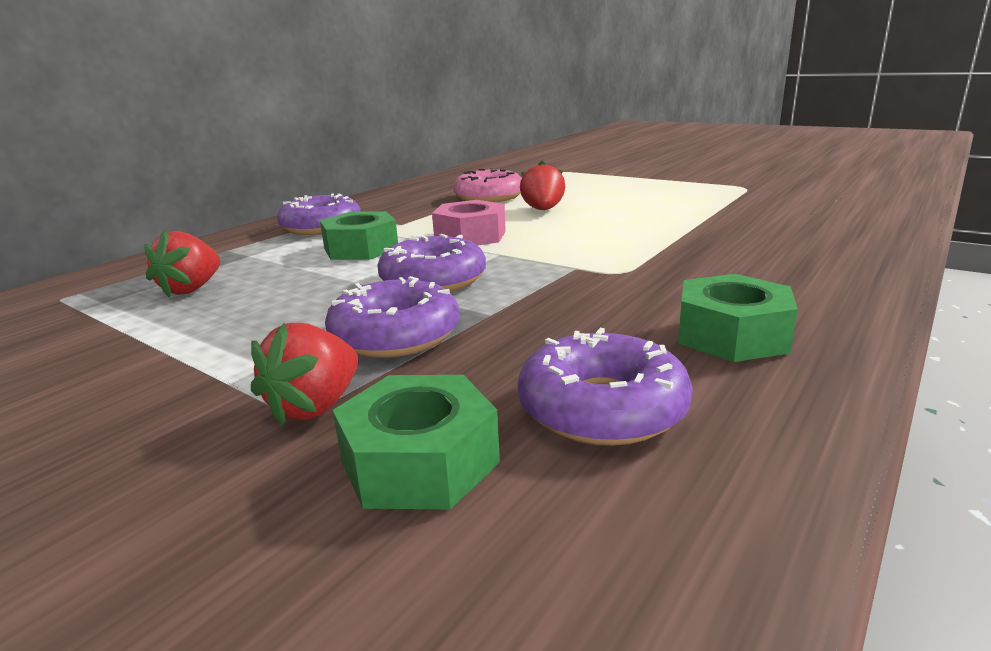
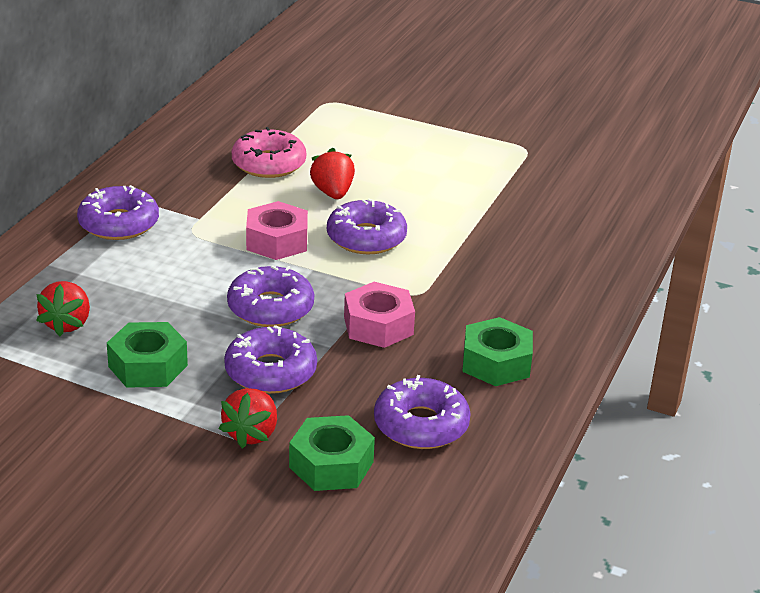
camera: 15 degrees left, 10 degrees up
green nut [320,211,398,260] -> green nut moved to [107,322,188,388]
none -> purple donut [327,198,407,254]
none -> pink nut [344,282,415,348]

